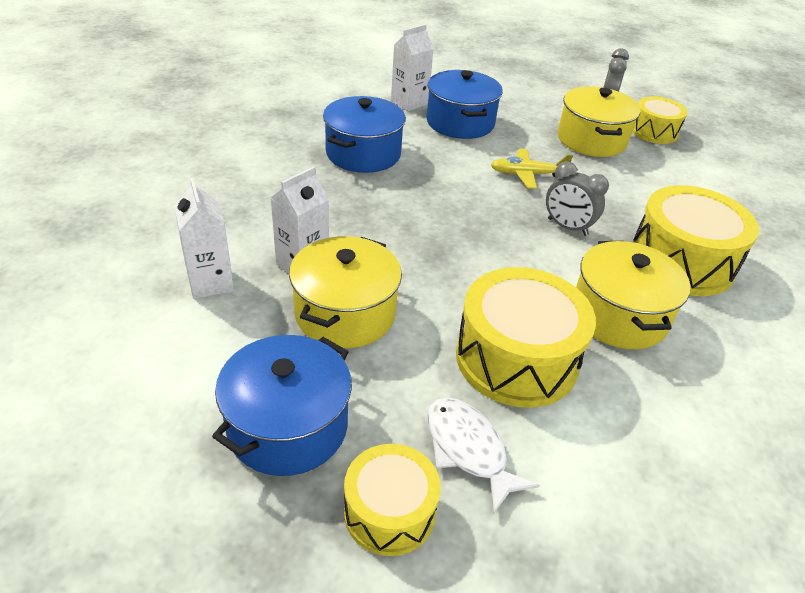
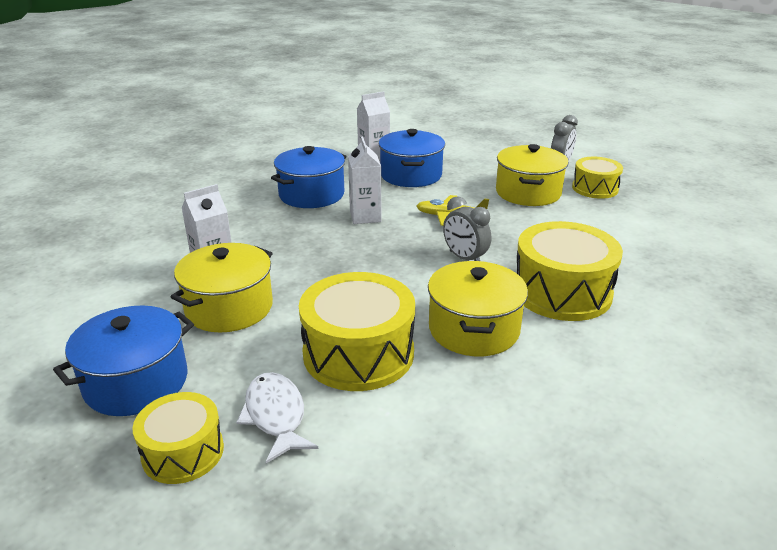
camera: 15 degrees right, 10 degrees down
white carton [174,178,234,299] -> white carton moved to [348,137,382,224]

